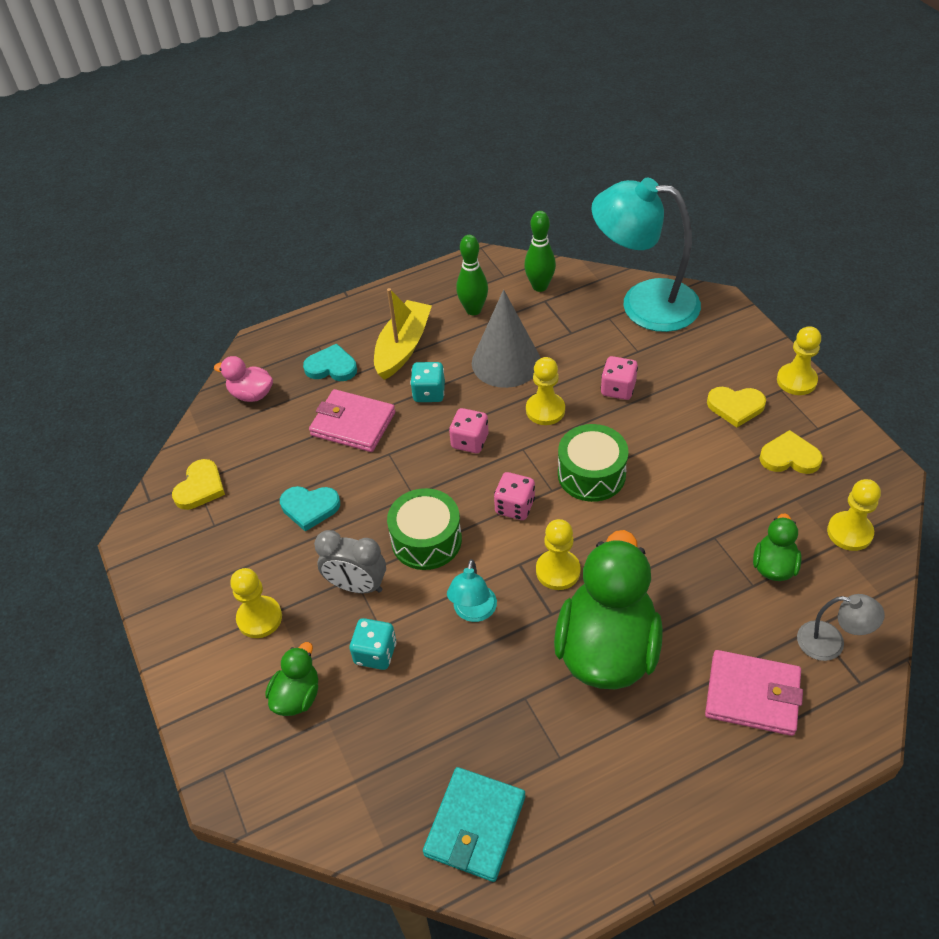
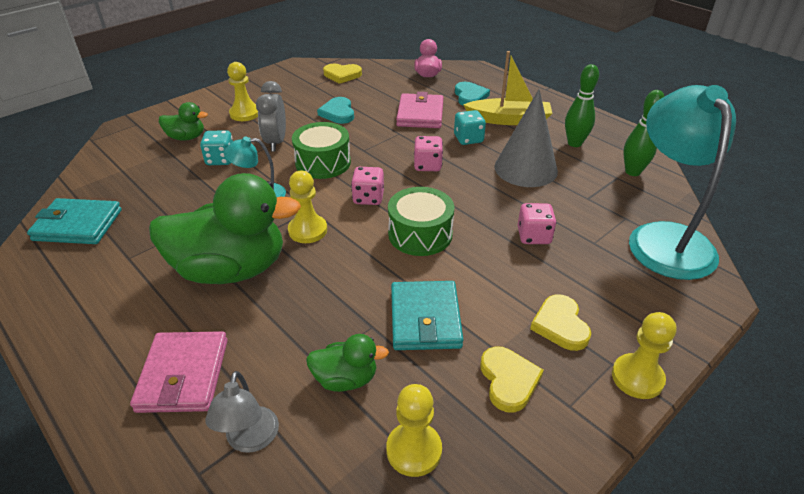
camera: 70 degrees right, 10 degrees down
yellow pawn [526,357,565,425] -> none
none -> turquoise wallet [391,281,463,350]

